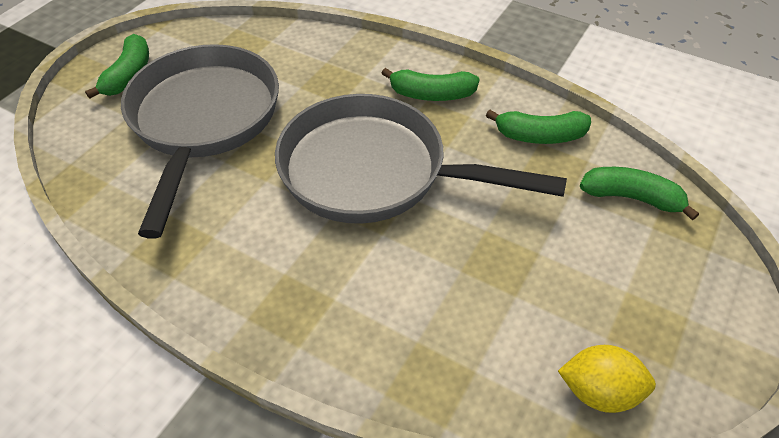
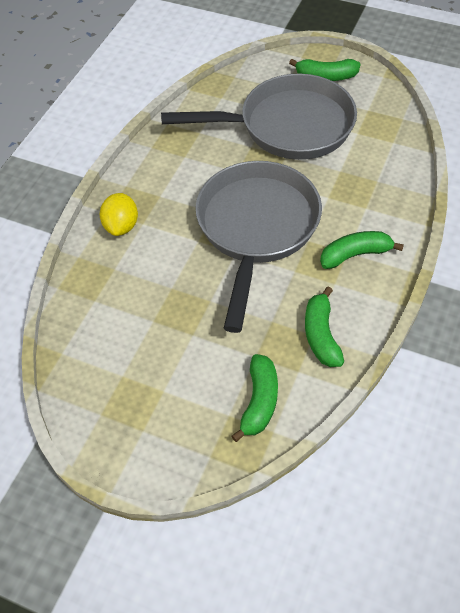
camera: 85 degrees right, 5 degrees up
green banana [381,68,480,101] -> green banana turned 75 degrees clockwise [320,231,404,269]
yellow lemon [558,345,656,413] -> yellow lemon moved to [100,193,138,236]

